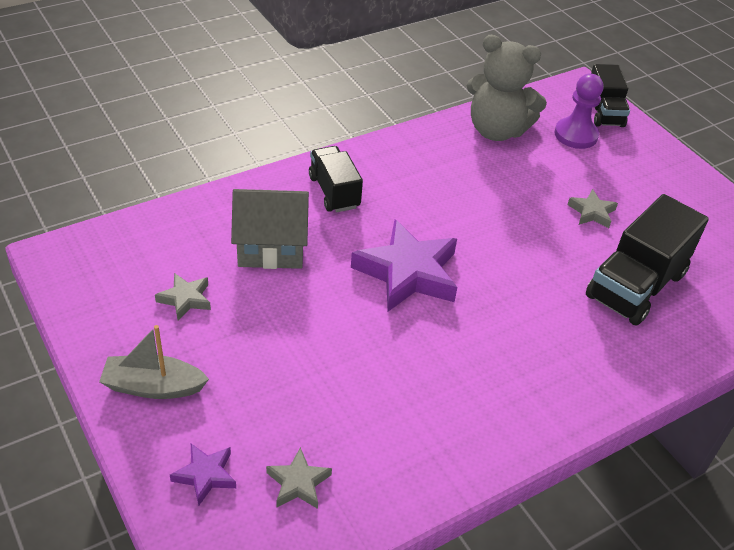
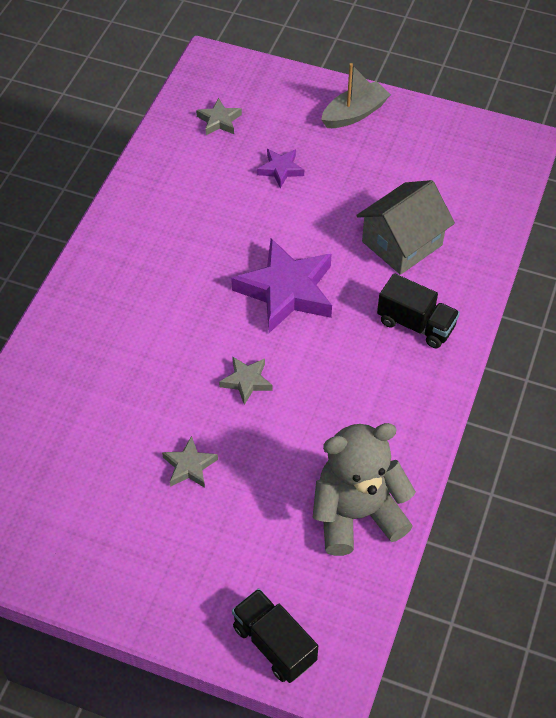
camera: 145 degrees right, 10 degrees up
grey star [155,273,211,320] -> grey star moved to [219,356,273,405]
purple star [170,444,236,506] -> purple star moved to [257,149,304,188]
purple pawn [554,74,603,149] -> none
black truck [586,194,709,326] -> none

